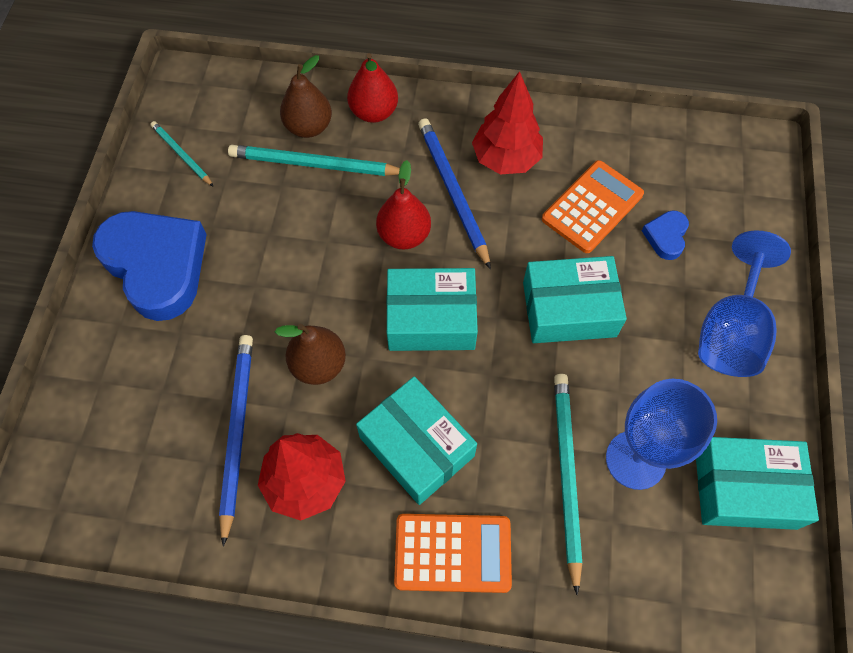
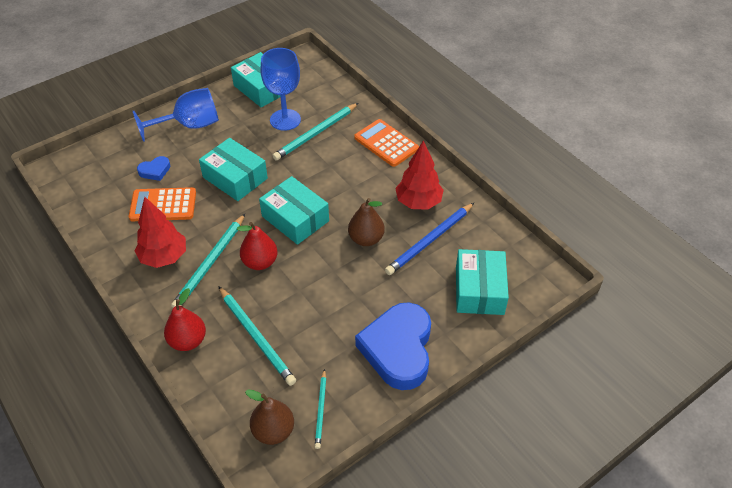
camera: 135 degrees left, 15 degrees down
brown pear [280,55,332,138] -> brown pear moved to [245,390,294,445]
turquoise box [356,376,477,505] -> turquoise box moved to [456,249,509,315]
blue pencil [418,118,491,269] -> turquoise pencil [171,214,245,308]

